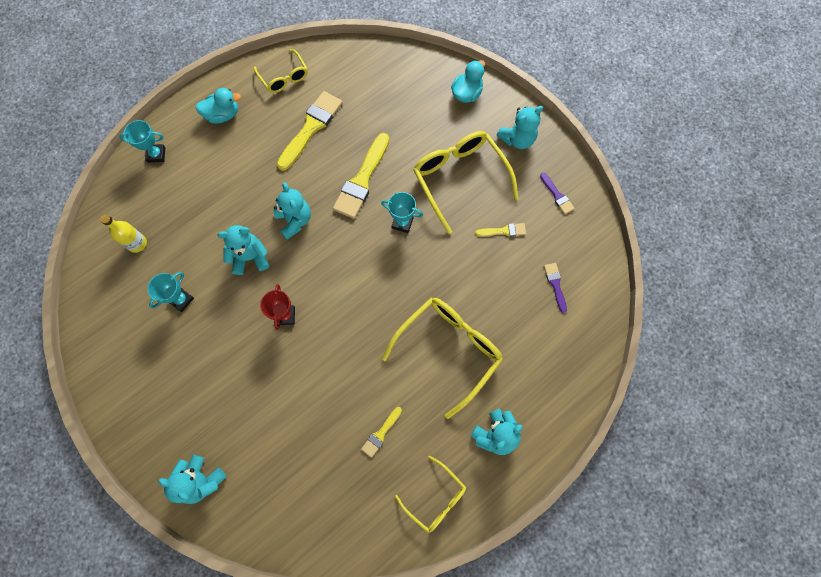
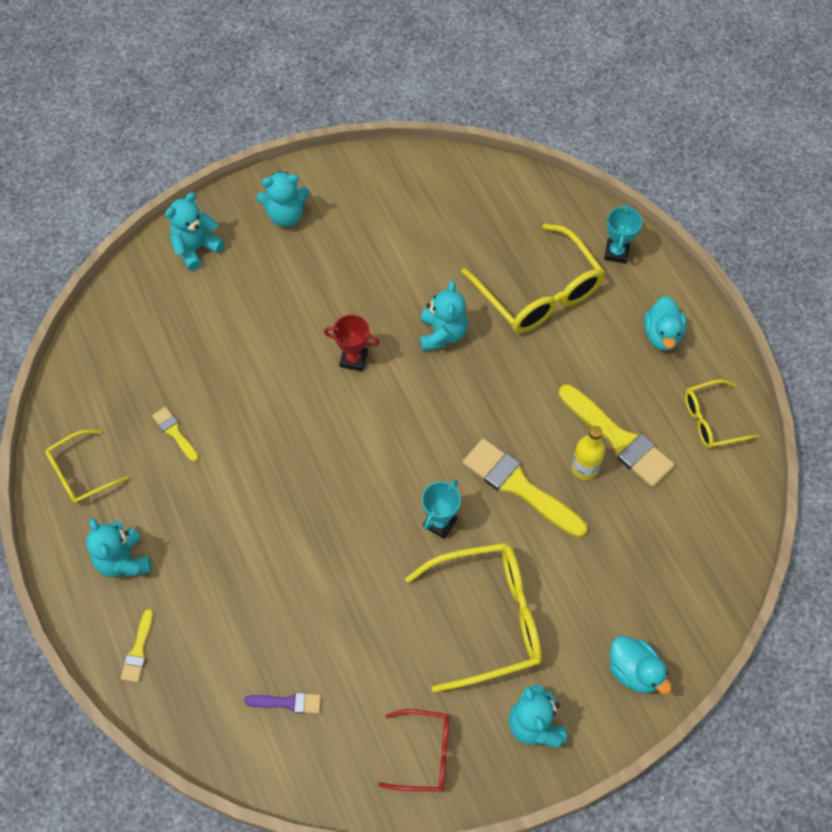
camera: 105 degrees right, 10 degrees down
yellow bottle [100,215,147,253] -> yellow bottle moved to [571,426,605,480]
turquoise trophy [148,272,194,312] -> none
turquoise teddy bear [273,182,311,240] -> turquoise teddy bear moved to [256,171,310,227]
yellow glasses [382,298,503,419] -> yellow glasses moved to [461,224,605,333]
yellow brush [475,223,526,237] -> yellow brush moved to [121,609,153,682]
purple brush [540,173,575,214] -> red glasses [378,709,449,792]

